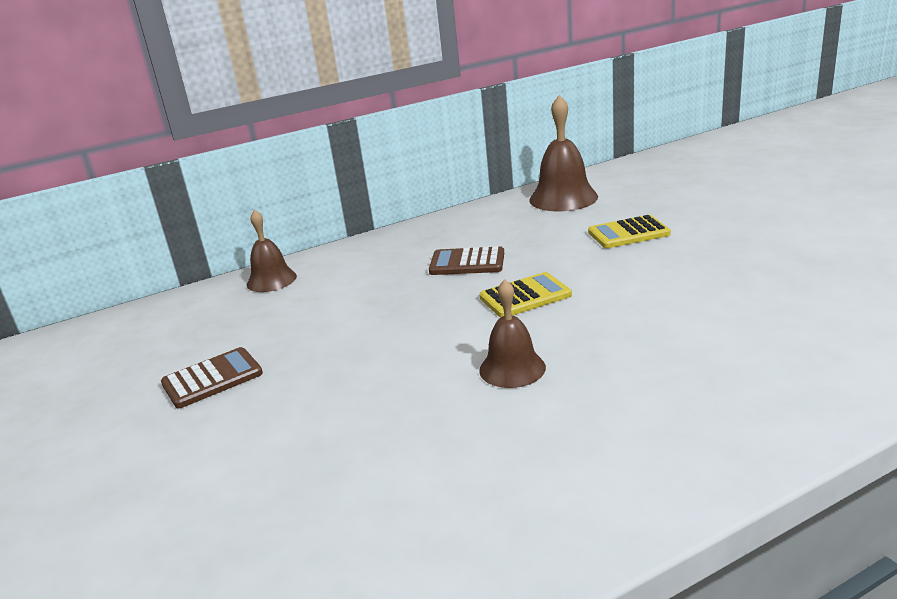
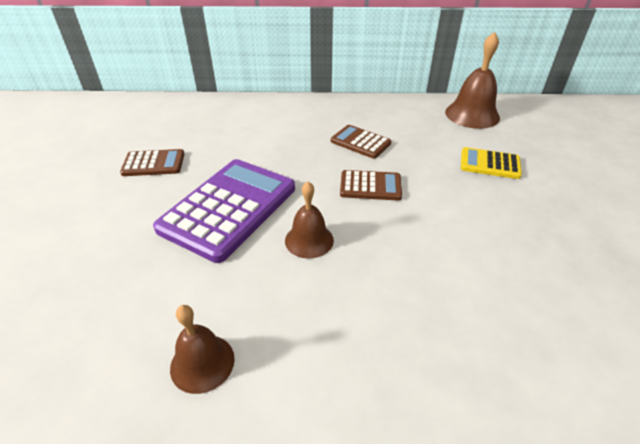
camera: 25 degrees right, 15 degrees up
brown bell [247,209,297,292] -> brown bell moved to [170,305,235,394]
yellow calculator [479,272,572,318] -> brown calculator [340,170,402,200]
none -> purple calculator [153,159,295,263]

